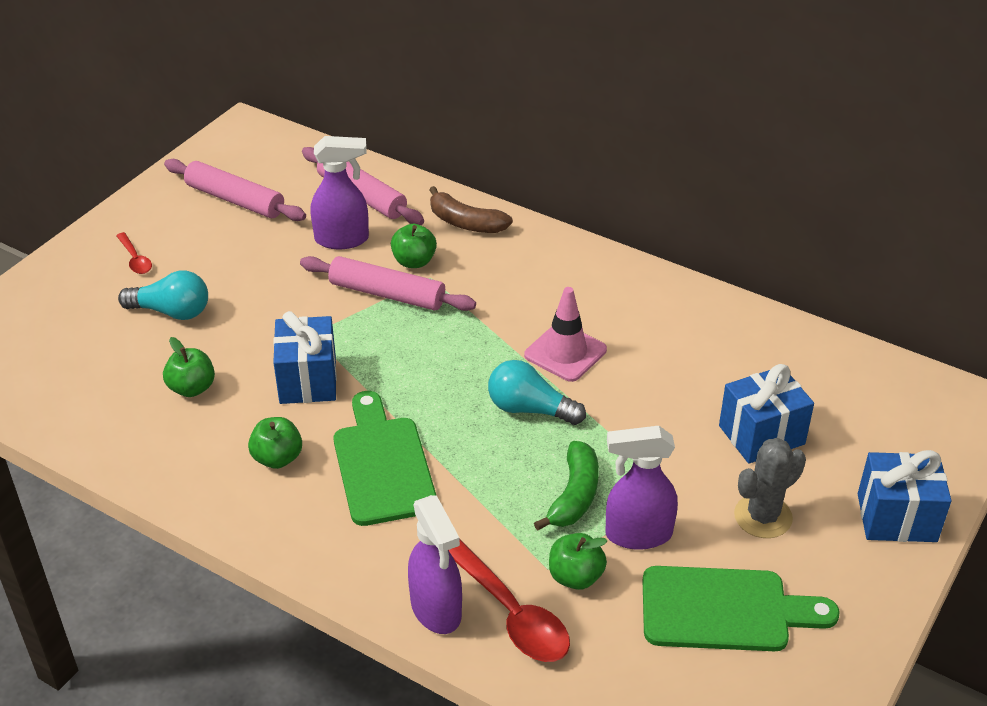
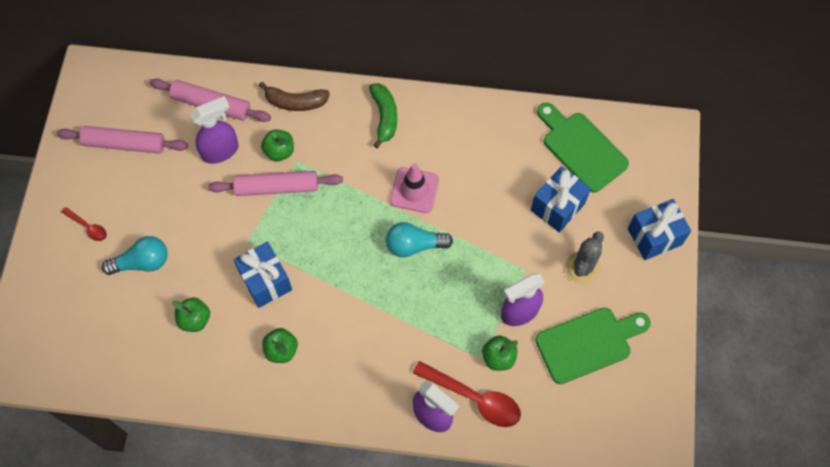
camera: 25 degrees left, 25 degrees up
green cutting board [334,391,437,526] -> green cutting board moved to [537,103,629,193]
green banana [534,441,599,531] -> green banana moved to [369,83,397,148]

